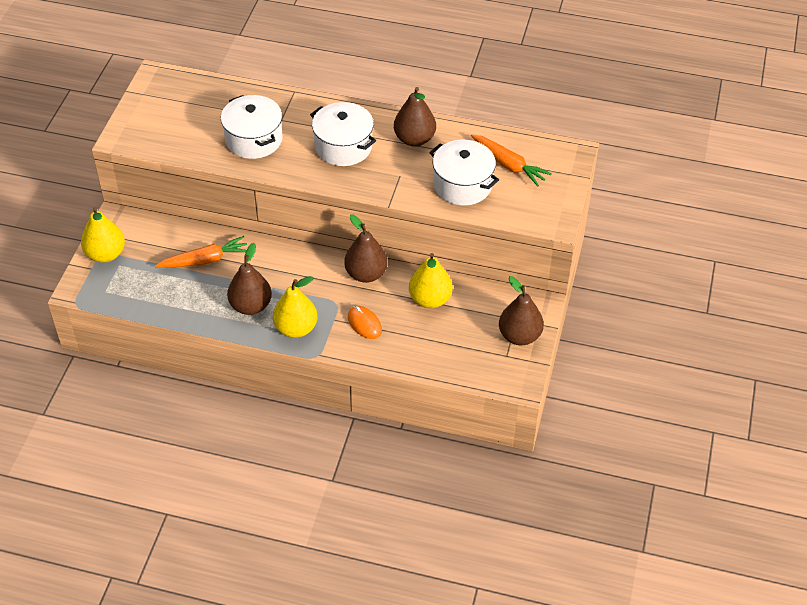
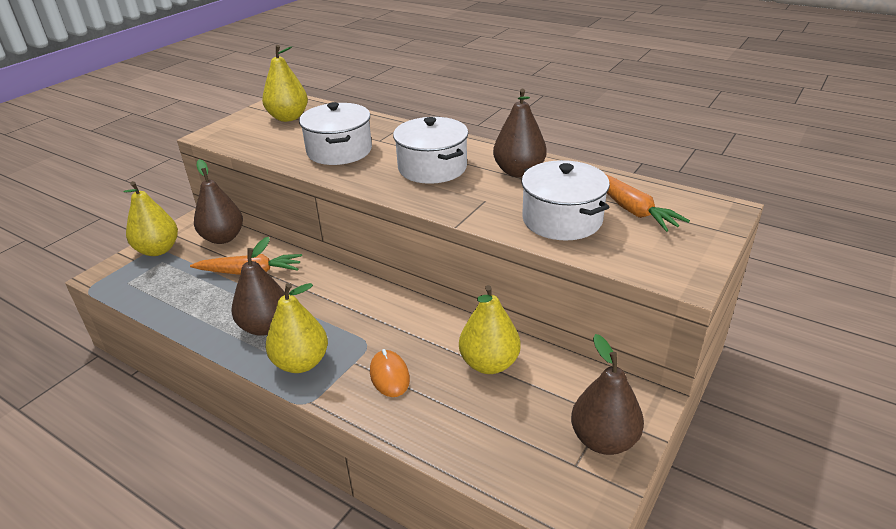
camera: 20 degrees right, 15 degrees down
brown pear [344,215,388,283] -> brown pear moved to [194,159,243,244]
none -> yellow pear [262,45,308,122]

